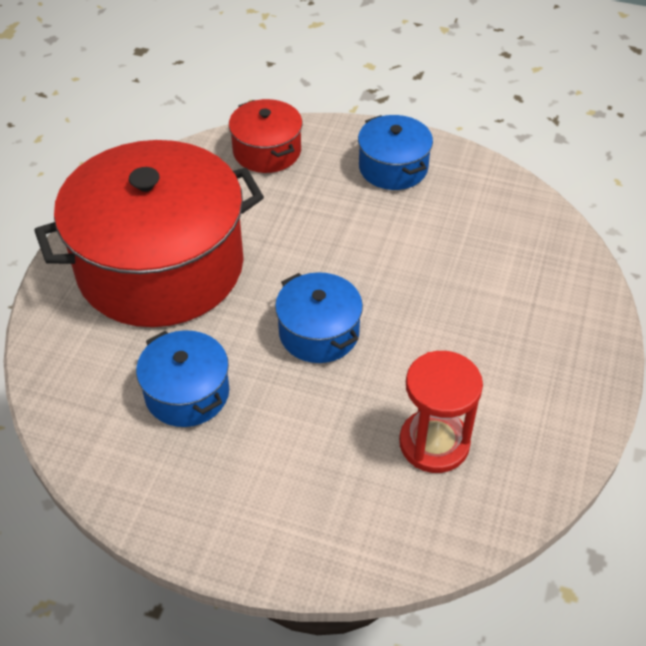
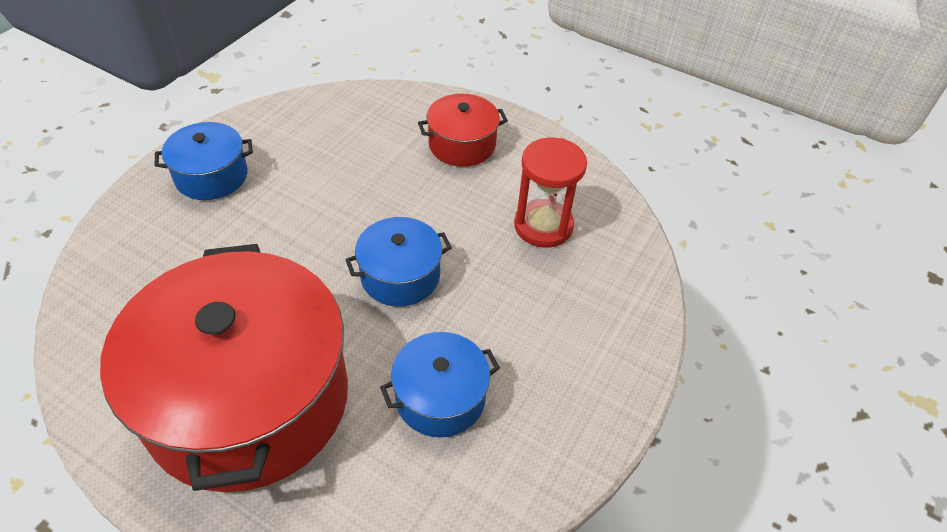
camera: 80 degrees left, 0 degrees up
red pot [229,99,302,173] -> red pot moved to [418,94,508,167]

